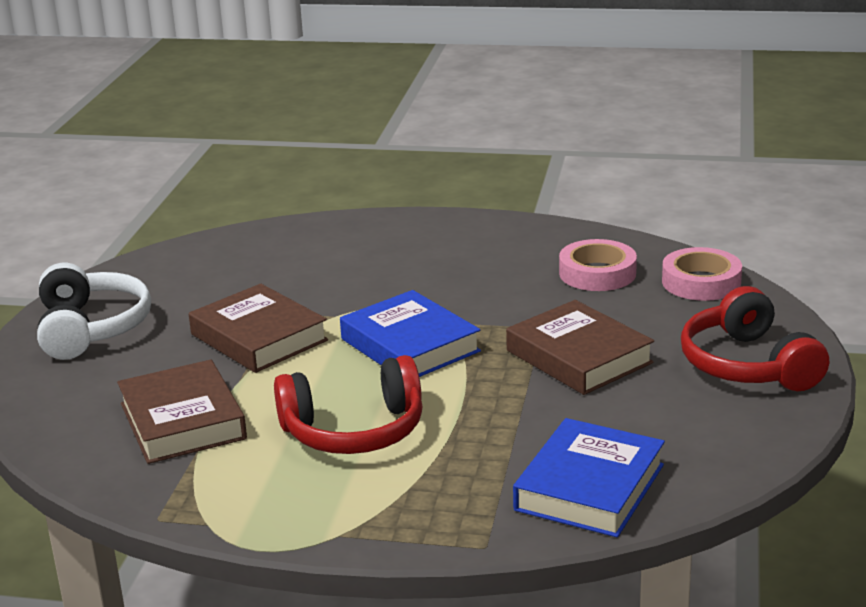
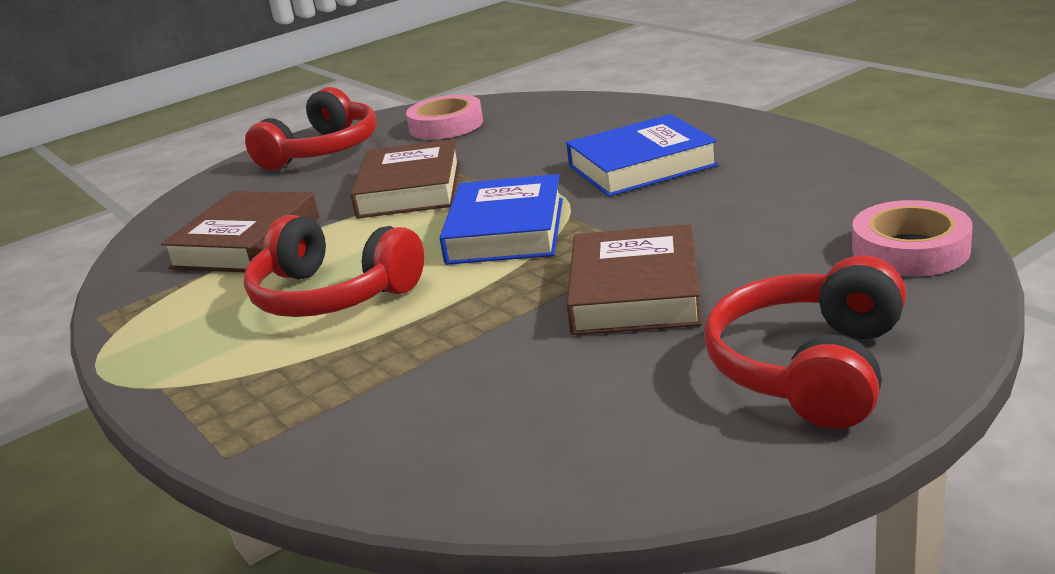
camera: 45 degrees right, 0 degrees up
white headphones [37,263,151,360] -> red headphones [245,87,377,170]
blue book [513,418,665,538] -> blue book moved to [566,114,719,197]
pink tape [559,239,637,291] -> pink tape moved to [406,95,483,140]

